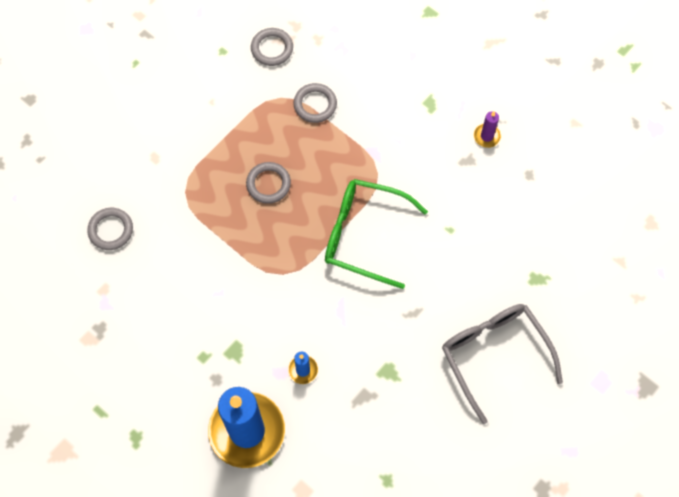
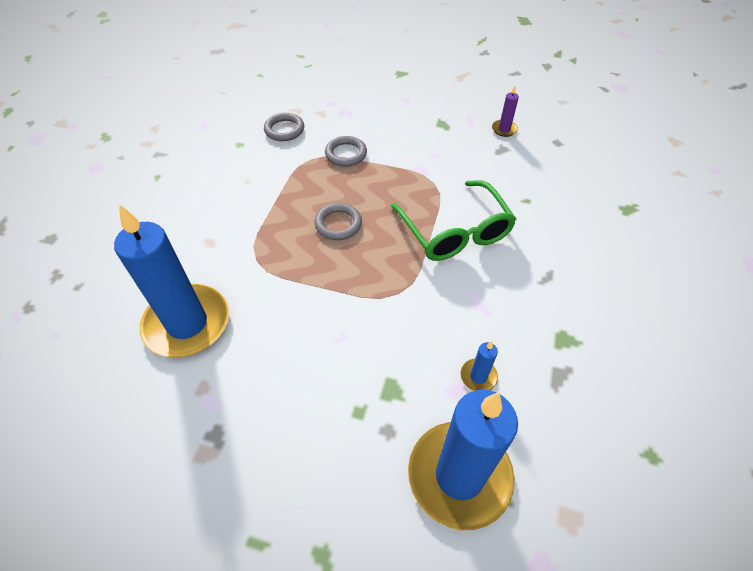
camera: 25 degrees left, 15 degrees down
grey ring [87,208,133,250] -> blue candle [114,204,229,358]
green glasses [325,179,428,289] -> green glasses turned 105 degrees counterclockwise [391,180,516,261]
grey glasses [442,304,563,424] -> none

